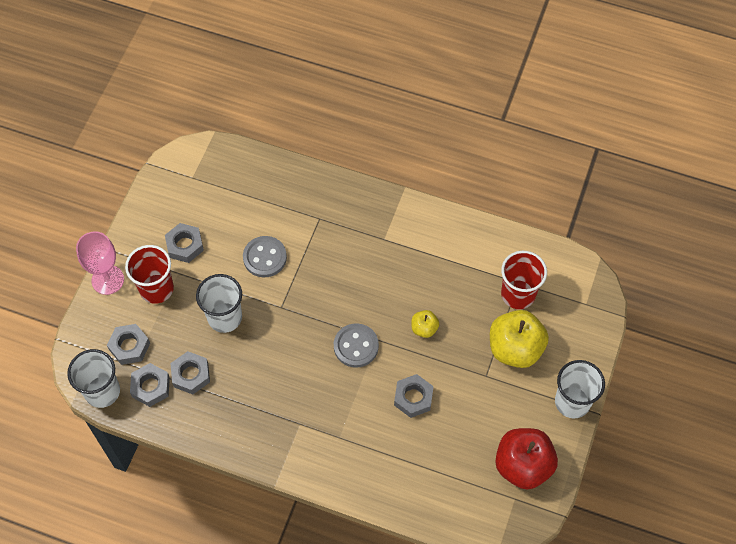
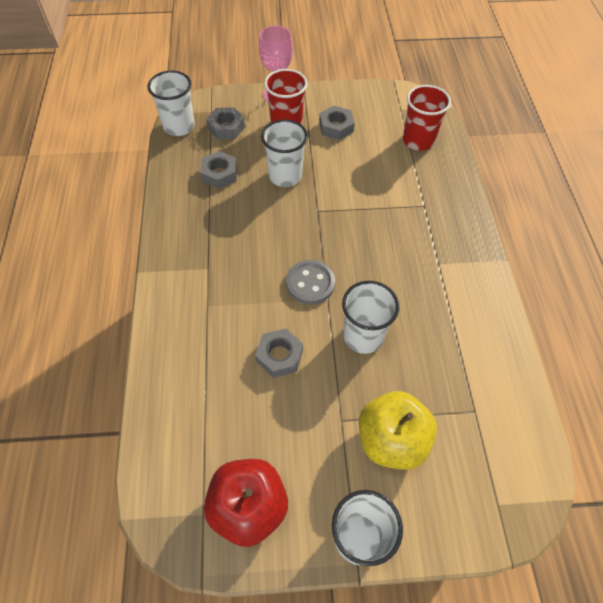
camera: 65 degrees right, 5 degrees down
grey nut [130,363,170,407] -> none
grey button [243,236,287,278] -> none
yellow apple [411,310,439,338] -> white cup [342,281,399,354]
red cup [501,251,547,309] -> red cup moved to [403,85,451,151]

